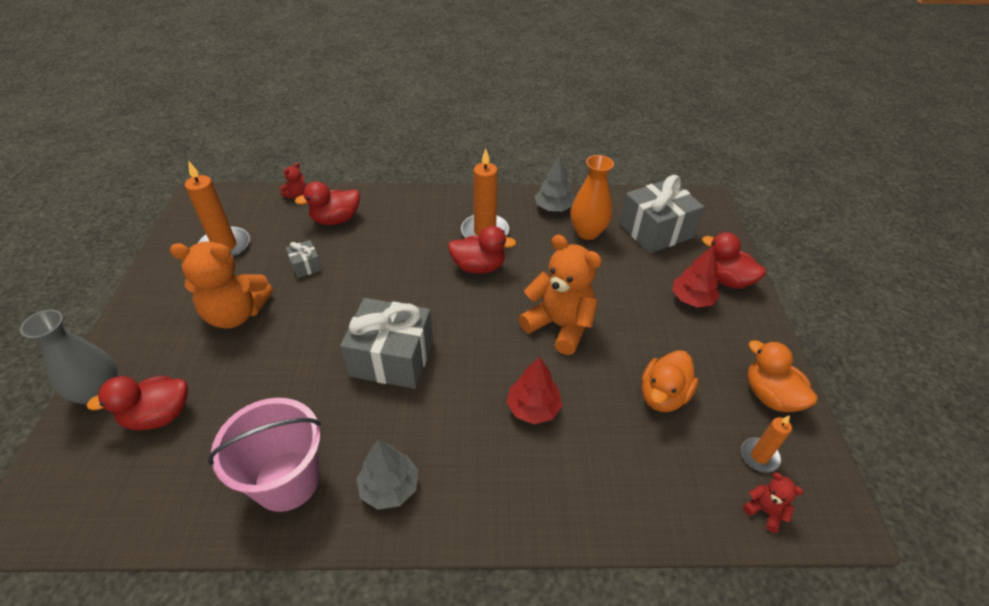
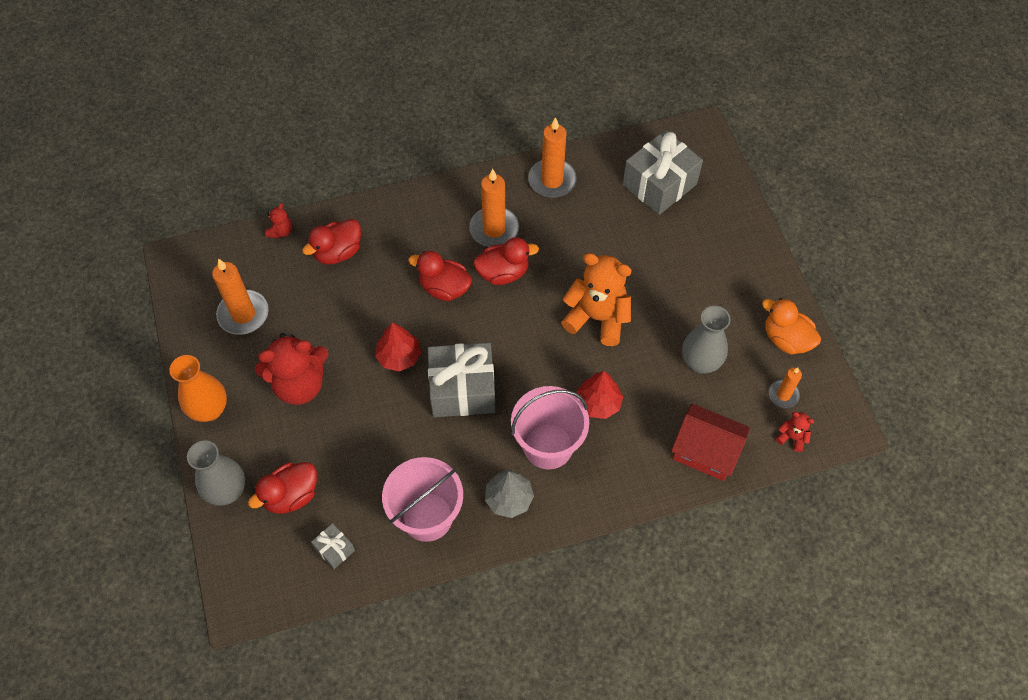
camera: 15 degrees left, 15 degrees up
orange teddy bear [170,241,273,328] -> red teddy bear [255,333,328,405]
grey gift [286,240,322,278] -> grey gift moved to [311,523,355,569]
grey tree [534,156,574,211] -> orange candle [528,117,577,198]
orange vase [571,155,614,240] -> orange vase moved to [169,355,227,422]
orange duck [642,350,698,412] -> grey vase [682,306,731,374]
red tree [672,246,720,307] -> red tree moved to [375,322,421,371]
red duck [702,232,766,289] -> red duck moved to [408,251,472,301]
none -> pink bucket [511,386,589,470]
none -> red house [671,404,750,481]

